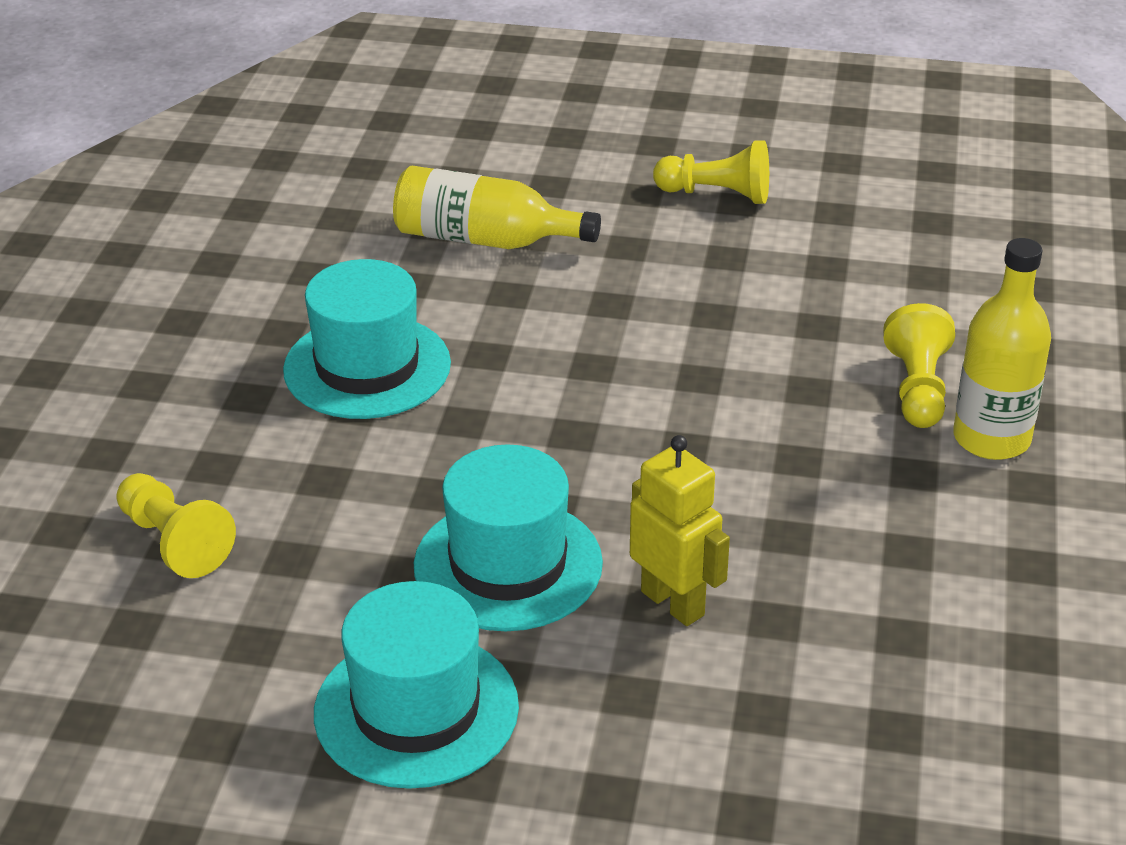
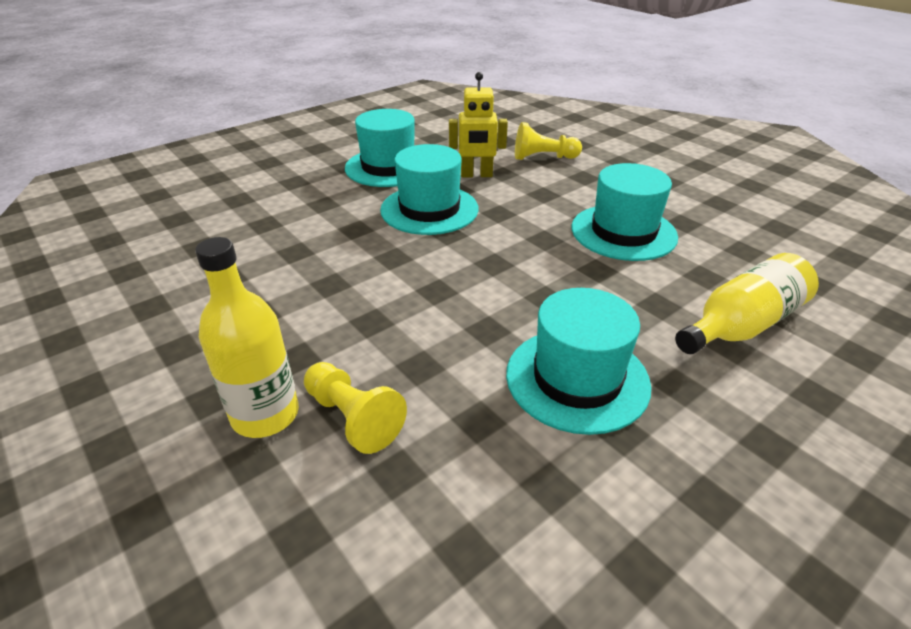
camera: 130 degrees right, 0 degrees up
yellow robot [630,435,730,626] -> yellow robot moved to [449,72,508,177]
yellow pawn [653,140,769,204] -> none
none -> turquoise hat [506,288,651,435]

